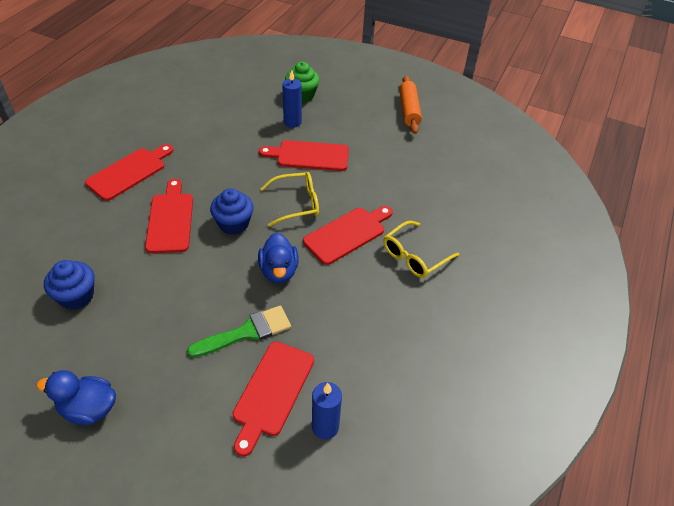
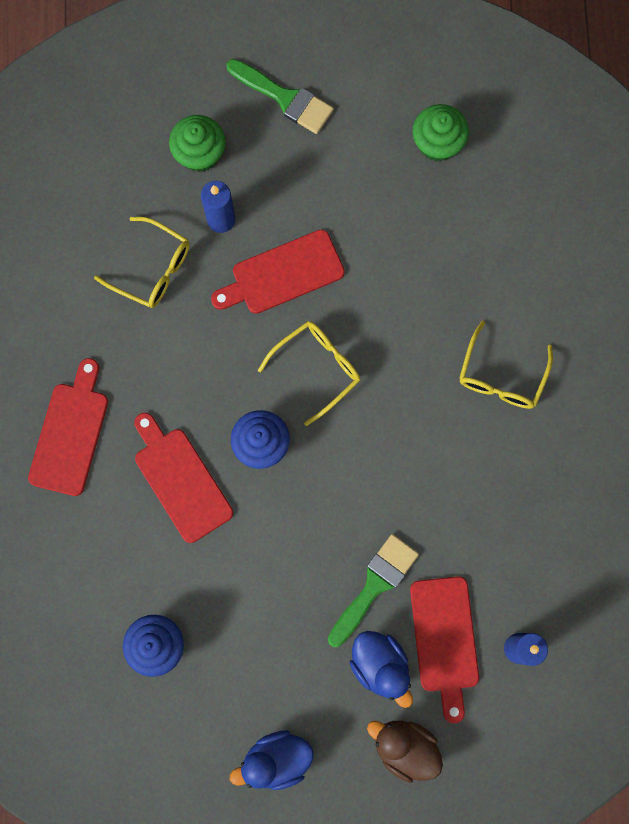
camera: 25 degrees left, 30 degrees up
blue duck [258,232,299,283] -> blue duck moved to [350,631,413,708]
red cutting board [303,206,393,265] -> none
orange rolling pin [399,76,422,134] -> none
none -> yellow glasses [94,217,190,308]
none -> green brush [226,59,334,134]
none -> brown duck [367,721,443,783]
none -> green cupcake [413,104,469,162]

